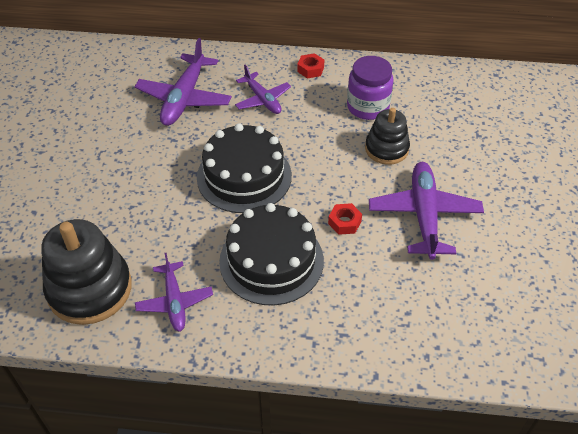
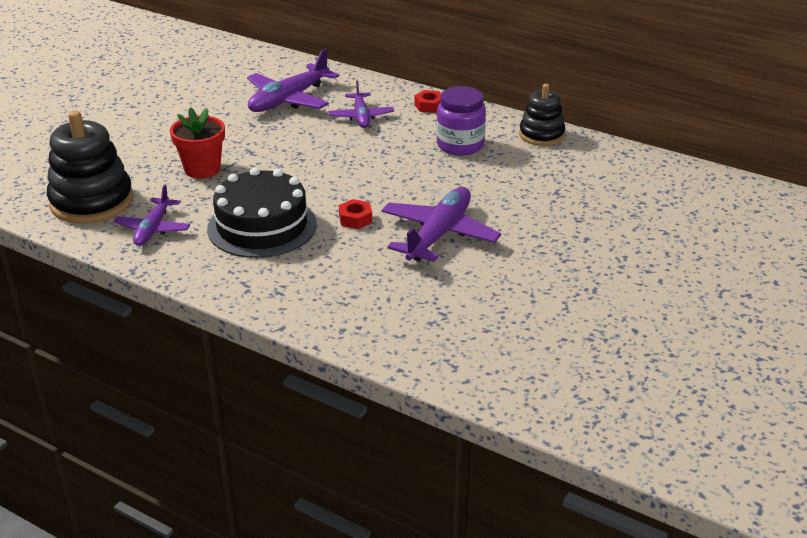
camera: 25 degrees right, 15 degrees down
black cake [197,123,292,213] -> none
black stacking toy [365,108,410,165] -> black stacking toy moved to [519,84,565,146]
none -> red flower pot [170,107,225,179]

